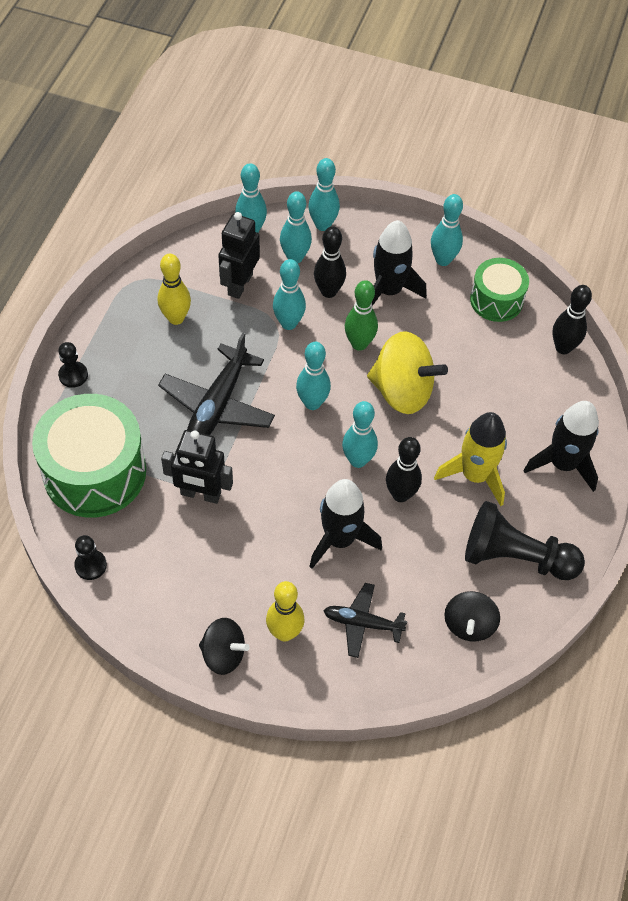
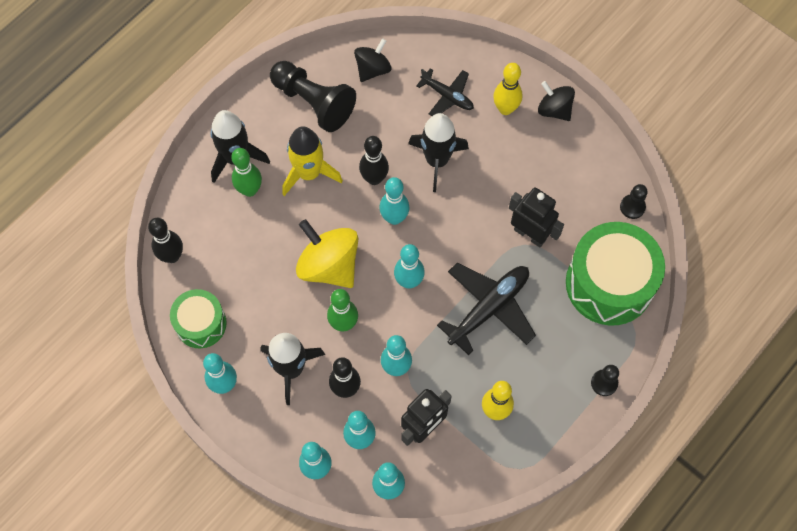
camera: 155 degrees left, 10 degrees up
none -> green bowling pin [231,148,262,197]

